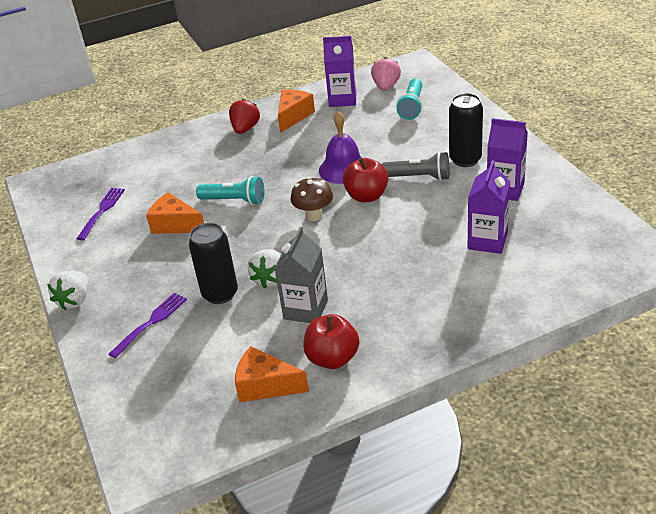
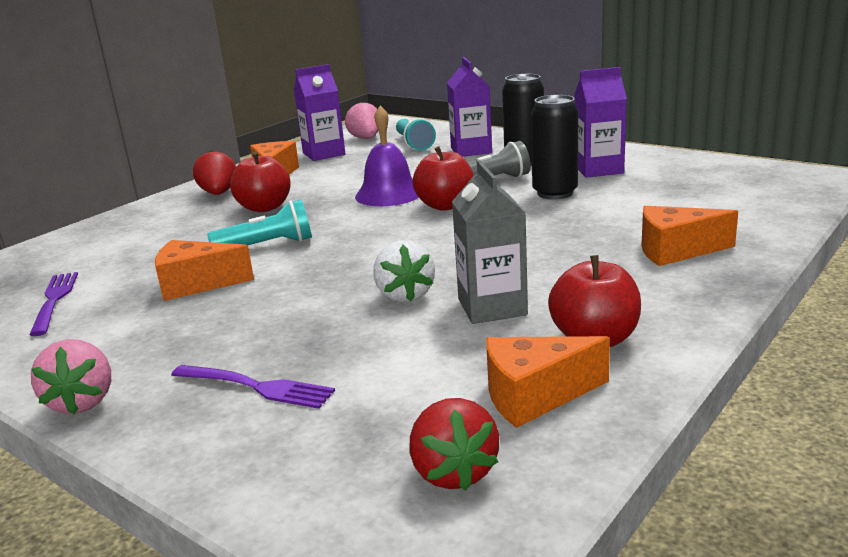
camera: 30 degrees left, 15 degrees down
white strawberry [47,271,88,310] -> pink strawberry [31,340,111,415]
purple fork [109,293,187,358] -> purple fork turned 105 degrees clockwise [171,365,335,409]
black can [189,223,238,304] -> black can moved to [531,95,578,199]
brown mushroom [290,177,333,221] -> none
purple carton [468,160,511,254] -> purple carton moved to [447,57,492,157]
none -> red apple [230,152,291,212]
none -> red strawberry [410,398,499,491]
none -> orange cheese [641,206,738,266]

